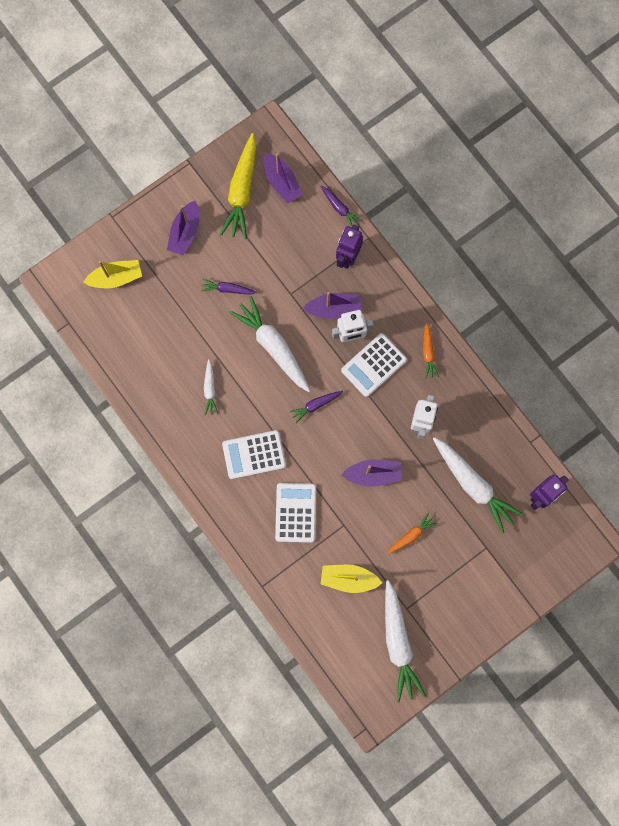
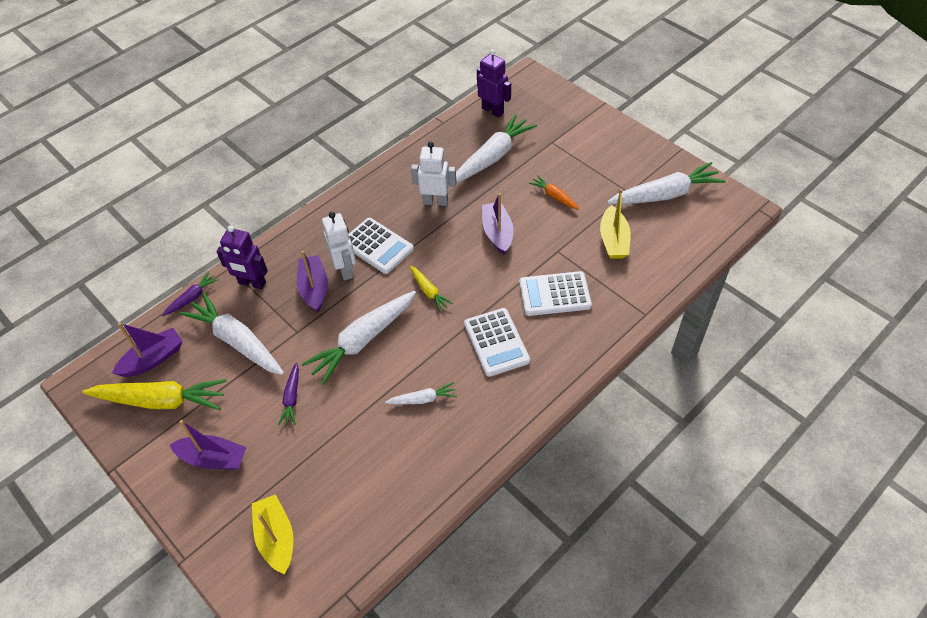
camera: 95 degrees left, 25 degrees down
purple carrot [289,391,343,423] -> yellow carrot [410,266,453,312]
orange carrot [423,323,439,378] -> none
none -> white carrot [179,293,284,375]

